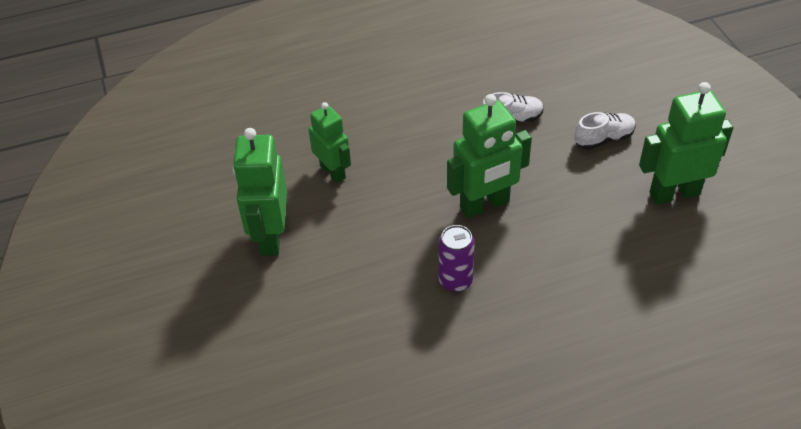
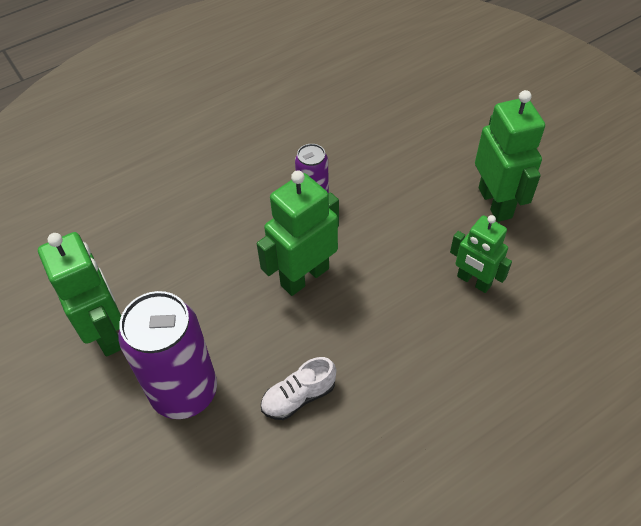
camera: 165 degrees right, 5 degrees up
white shoe [574,112,636,150] -> purple can [118,291,217,419]
green robot [639,82,733,205] -> green robot turned 90 degrees counterclockwise [38,232,121,357]

